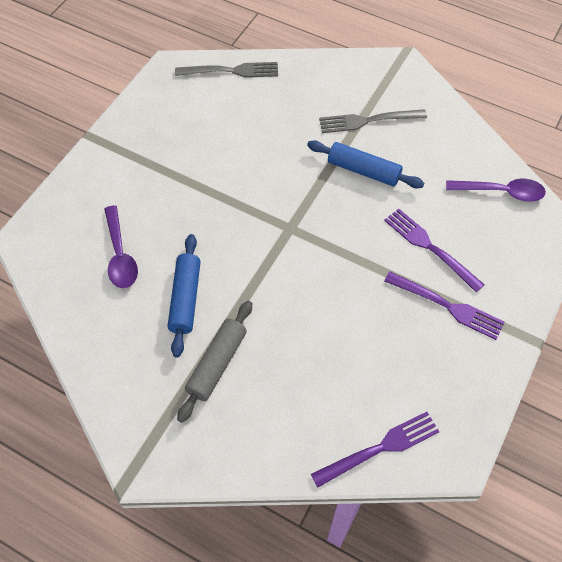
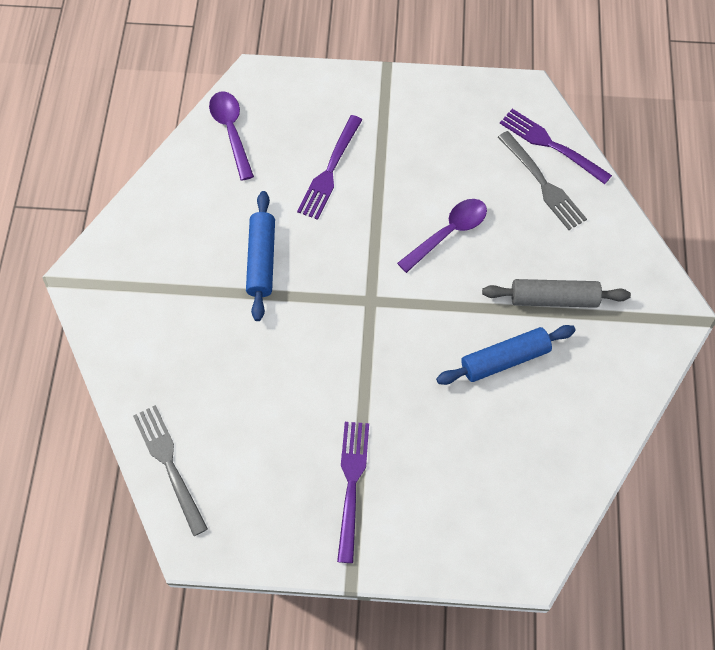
camera: 115 degrees left, 5 degrees up
purple spoon [104,205,138,288] -> purple spoon moved to [397,199,487,273]
grey fork [319,109,427,133] -> grey fork moved to [498,131,587,230]
purple fork [384,271,505,340] -> purple fork moved to [337,422,369,563]

